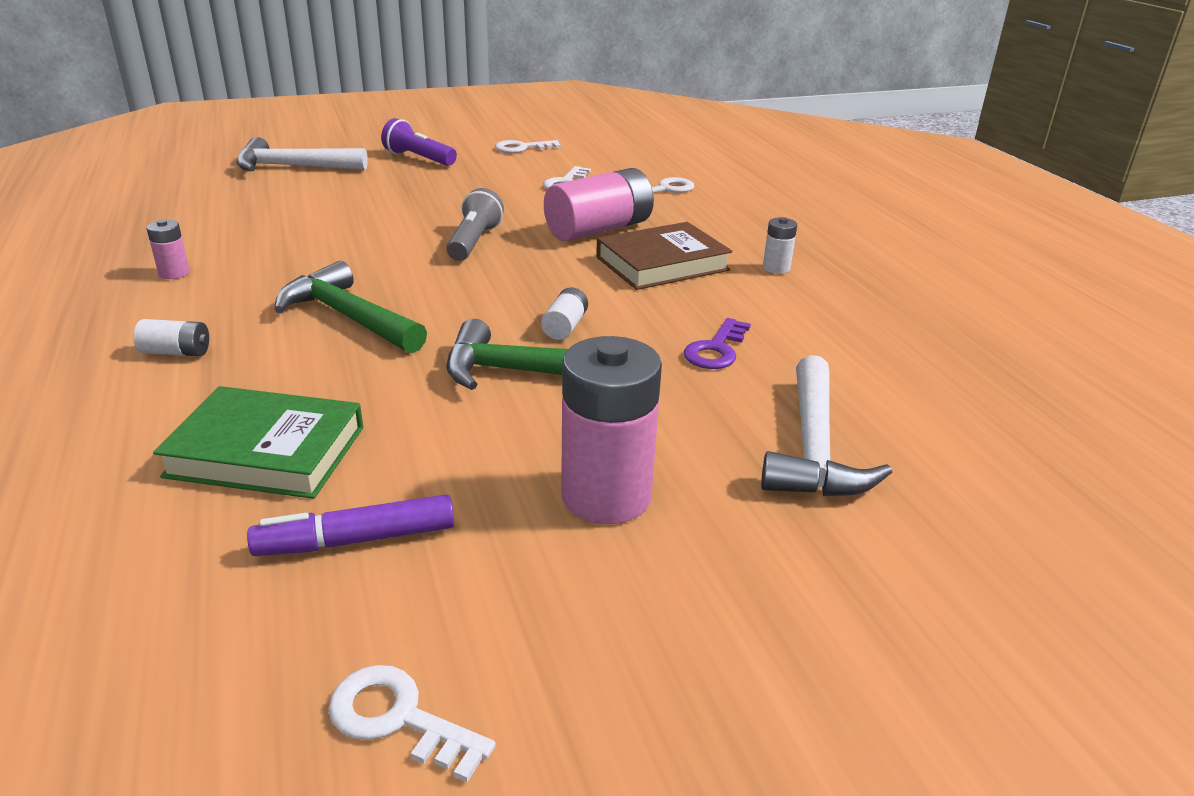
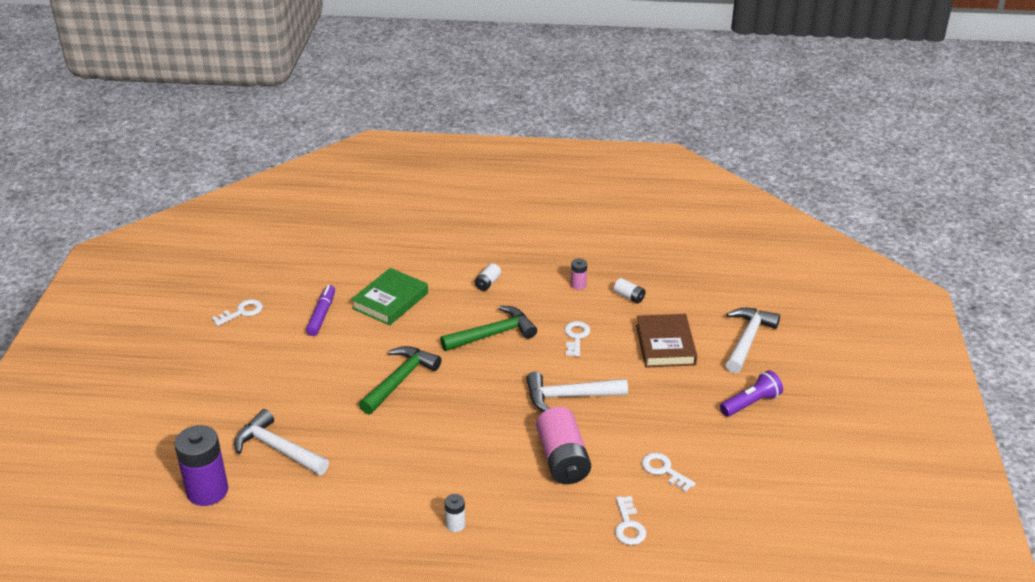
camera: 115 degrees right, 5 degrees up
grey flashlight [446,188,504,261] -> white hammer [526,372,628,412]
white key [495,140,561,153] -> white key moved to [564,321,590,357]
white battery [541,287,588,340] -> white battery moved to [614,278,645,303]
pink battery [561,336,662,524] -> none
brown book [596,222,732,290] -> brown book moved to [636,314,697,368]
purple key [684,318,751,369] -> none
none -> purple battery [174,425,228,506]

